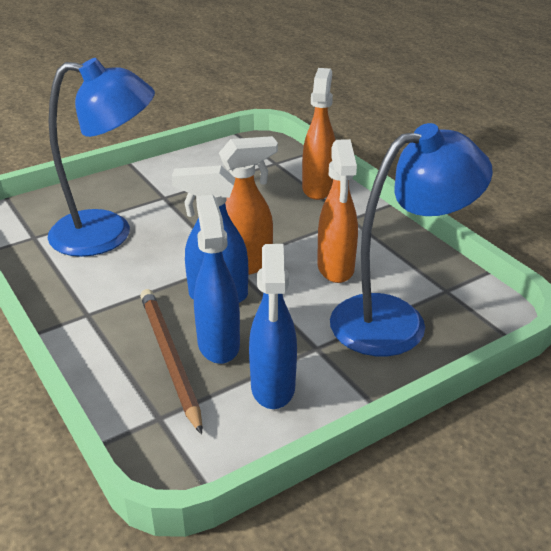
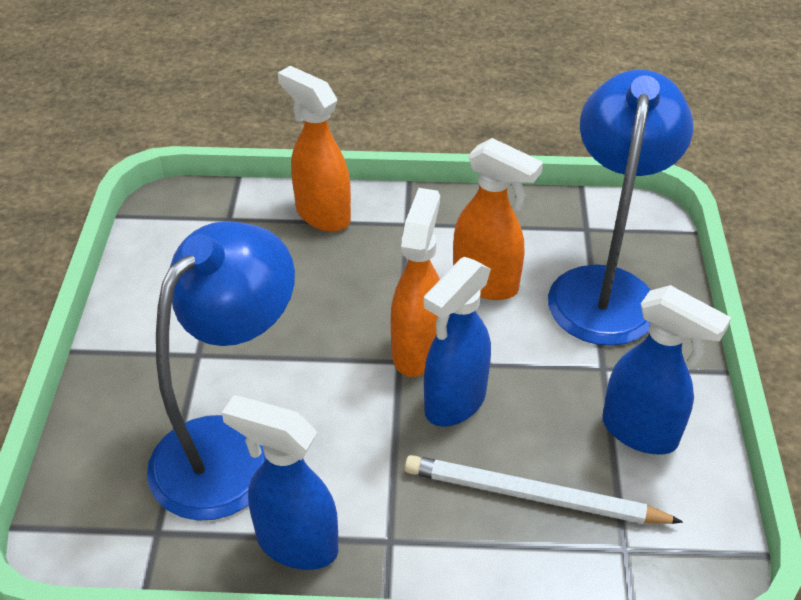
camera: 55 degrees left, 10 degrees up
brown pencil [140,289,202,435] -> white pencil [405,455,683,524]
blue spray bottle [194,195,240,364] -> blue spray bottle moved to [222,395,338,570]

